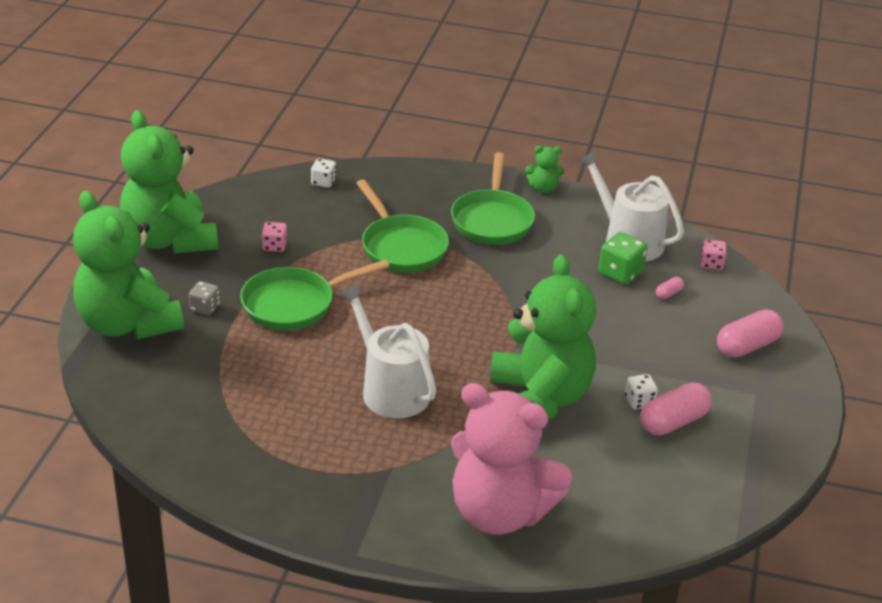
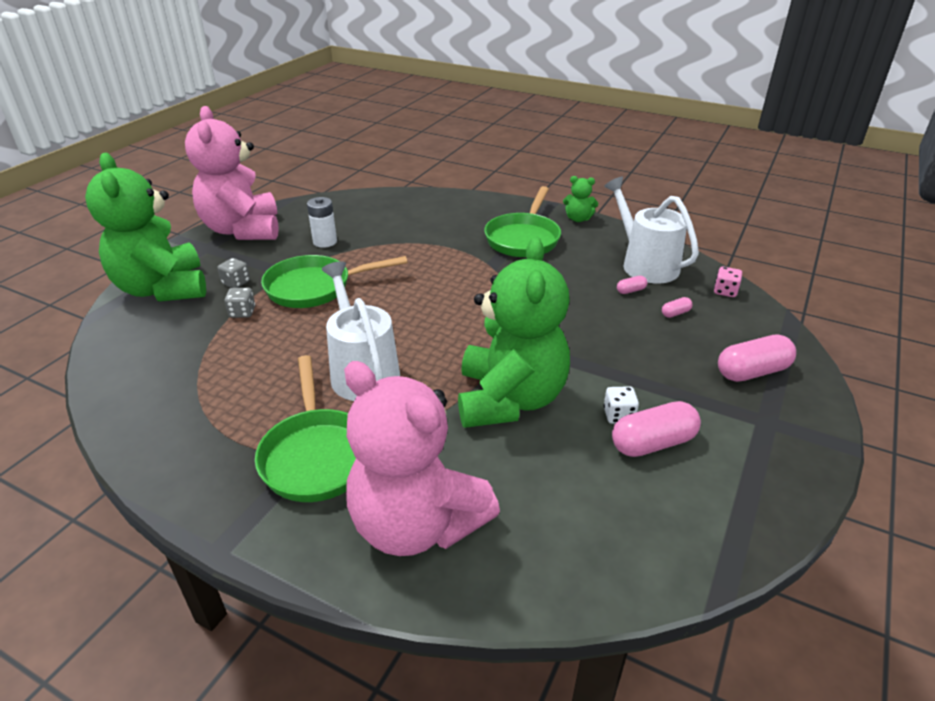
camera: 15 degrees right, 0 degrees up
green teddy bear [120,110,218,254] -> pink teddy bear [185,106,279,240]
pink dice [262,222,287,252] -> white battery [307,197,337,248]
white dice [311,158,336,188] -> none
green pan [356,180,449,273] -> green pan moved to [255,355,356,502]
green dice [599,232,647,284] -> pink capsule [617,276,647,294]
none -> grey dice [225,288,255,318]

